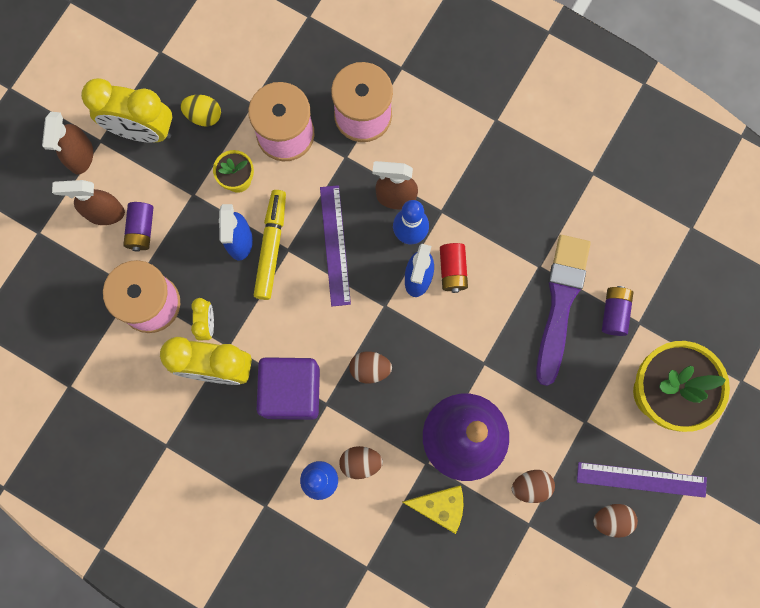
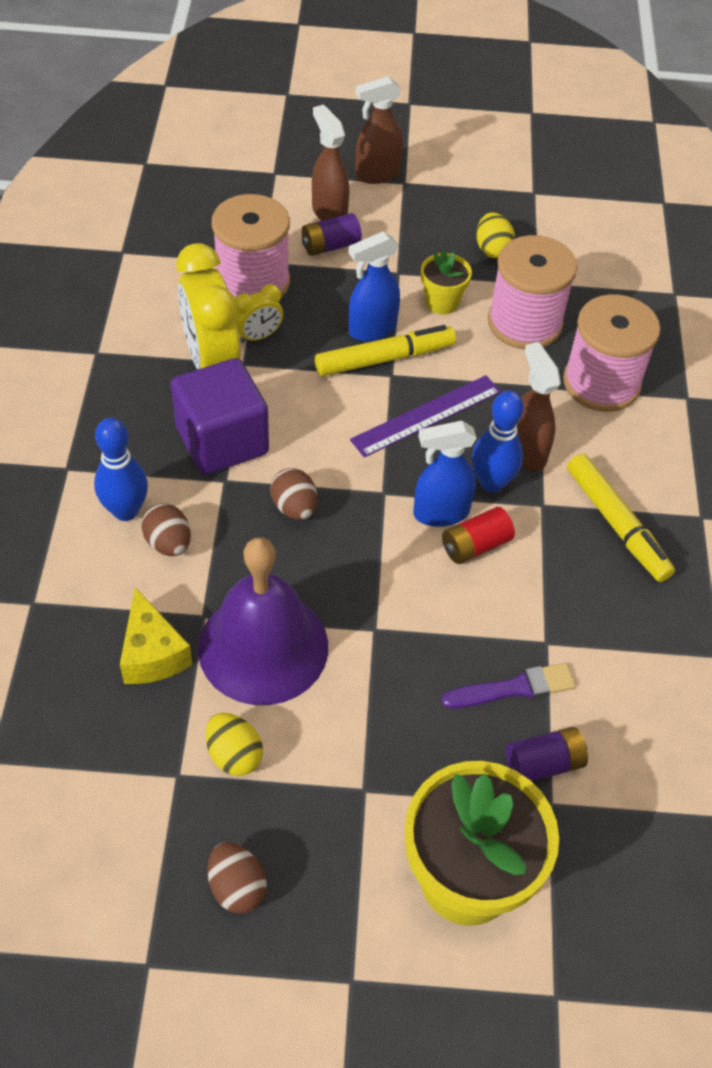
camera: 60 degrees right, 25 degrees down
yellow clock [81,78,172,143] -> none
brown egg [512,470,555,503] -> yellow egg [206,713,263,776]
purple brush [536,235,591,386] -> purple brush [442,663,576,709], size x0.57
purple ruler [577,462,707,498] -> none
none -> yellow marker [567,454,675,582]

